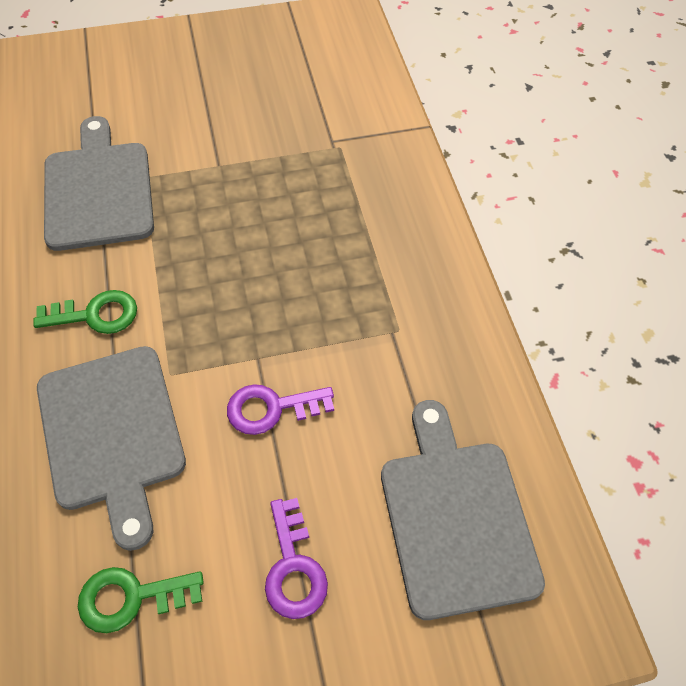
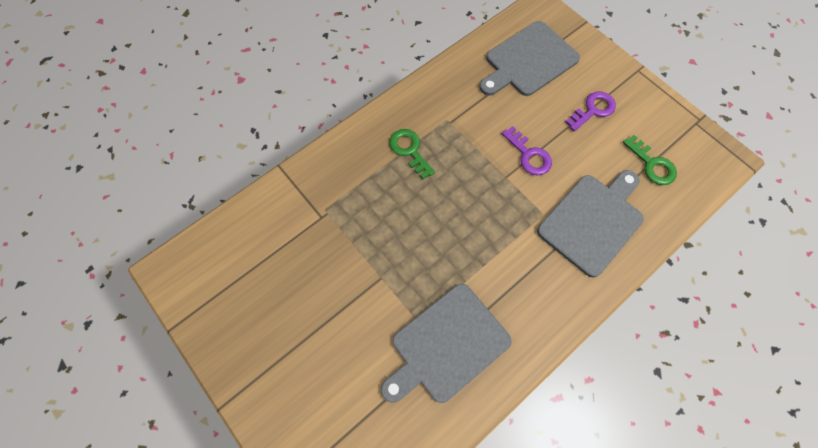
camera: 115 degrees left, 10 degrees up
green key [33,290,137,334] -> green key moved to [389,129,435,179]

